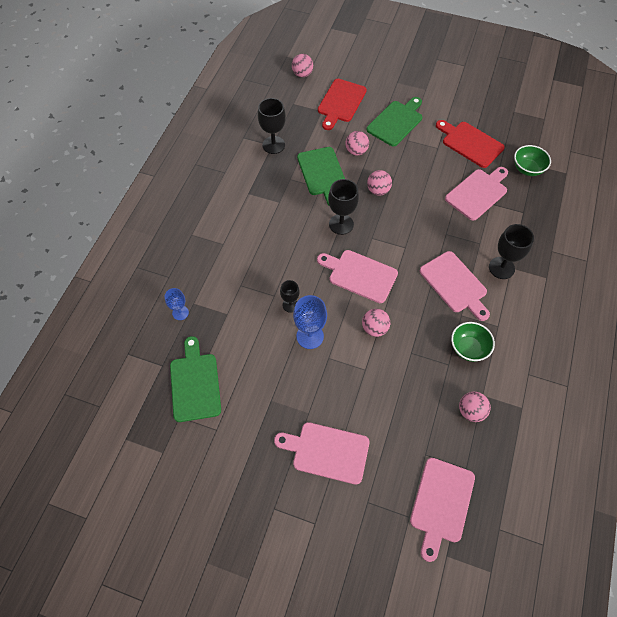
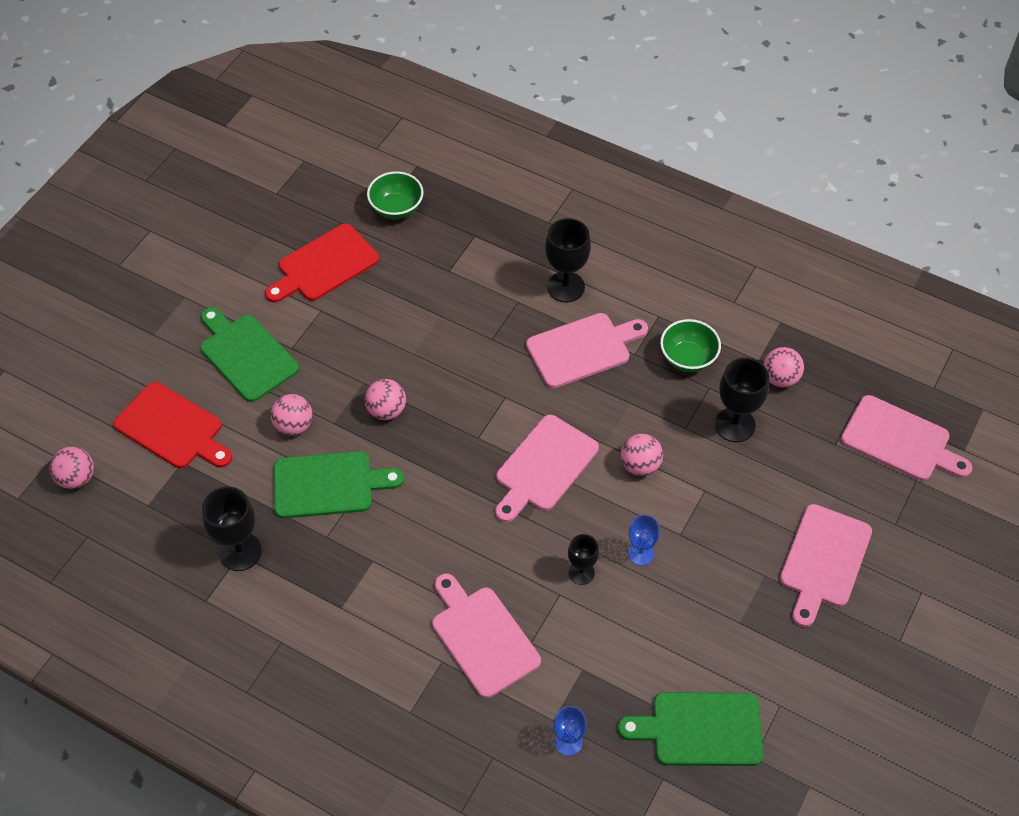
camera: 80 degrees left, 5 degrees down
blue goblet [293,295,327,349] -> blue goblet [628,515,660,566], size x0.61
black goblet [328,179,359,235] -> black goblet moved to [715,358,769,442]
pink cutting board [445,167,508,221] -> pink cutting board moved to [432,574,541,698]

